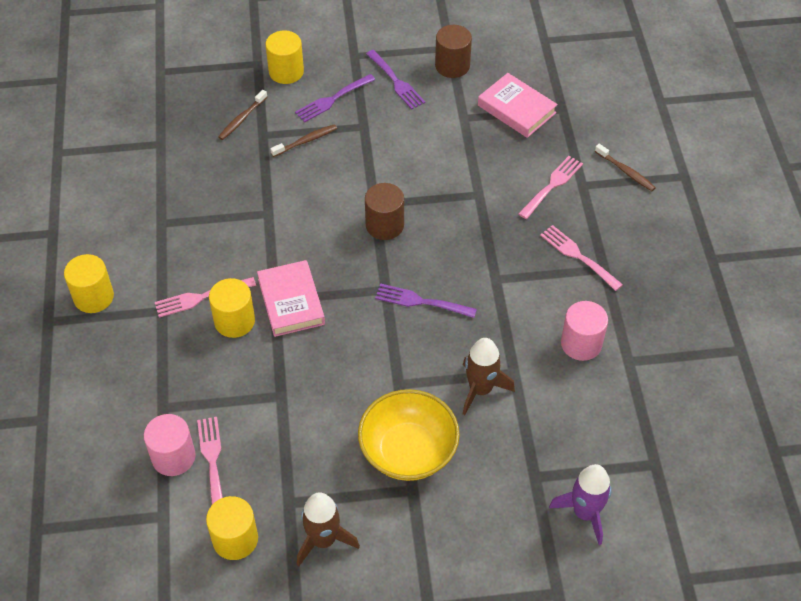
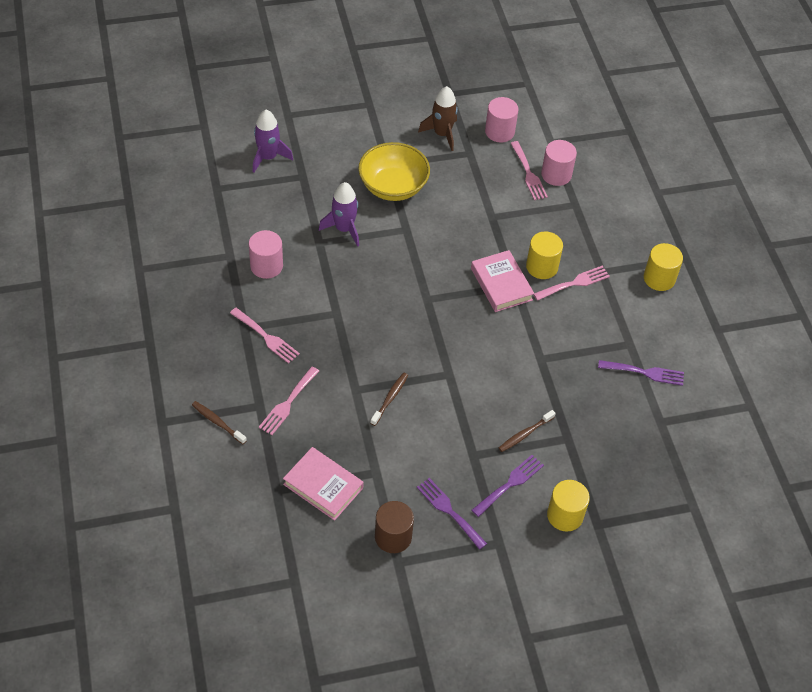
camera: 170 degrees right, 0 degrees up
yellow cylinder [206,496,258,560] -> pink cylinder [485,97,519,143]
brown toothbrush [218,90,267,140] -> brown toothbrush moved to [370,373,408,426]
brown cylinder [365,183,404,240] -> none
purple fork [375,283,477,318] -> purple fork moved to [598,360,684,386]
brown rocket [463,338,515,415] -> purple rocket [319,182,359,247]

